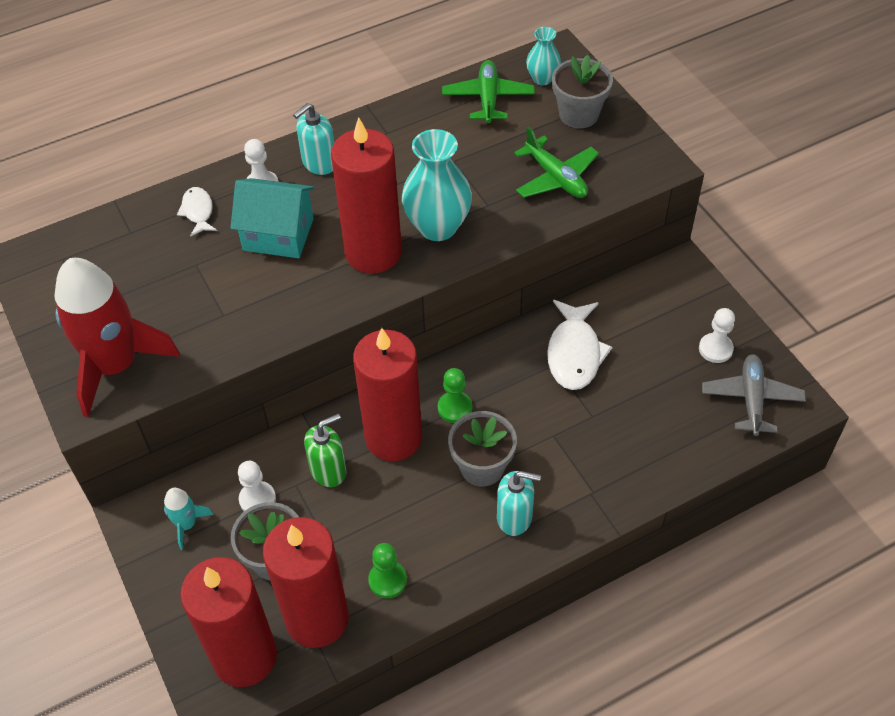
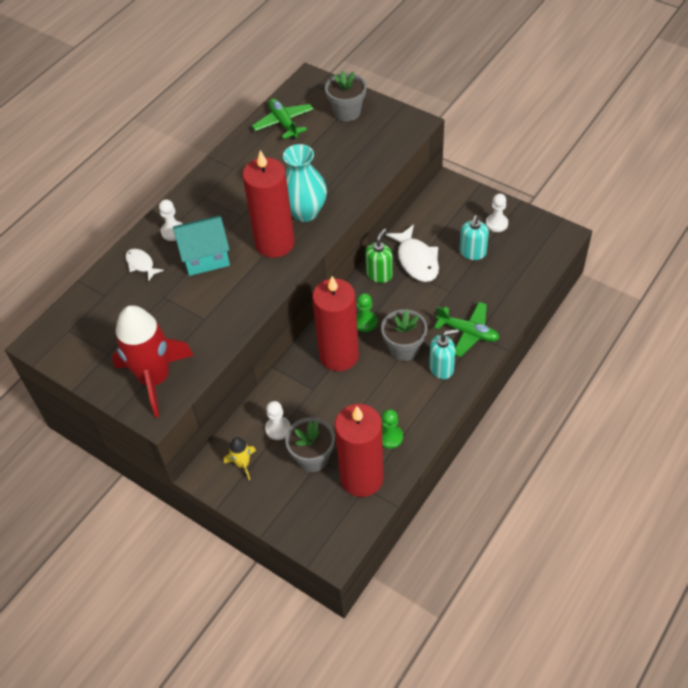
camera: 25 degrees left, 0 degrees up
turquoise rocket [164,488,213,550] -> yellow rocket [224,437,256,480]
red candle [180,557,277,687] -> none
turquoise soap dispenser [293,103,334,175] -> turquoise soap dispenser moved to [460,216,489,260]
green soap dispenser [304,414,346,487] -> green soap dispenser moved to [365,229,393,283]
green plane [514,126,599,198] -> green plane moved to [434,302,500,357]
turquoise vase [526,27,561,85] -> none
grey plane [702,354,806,436] -> none

